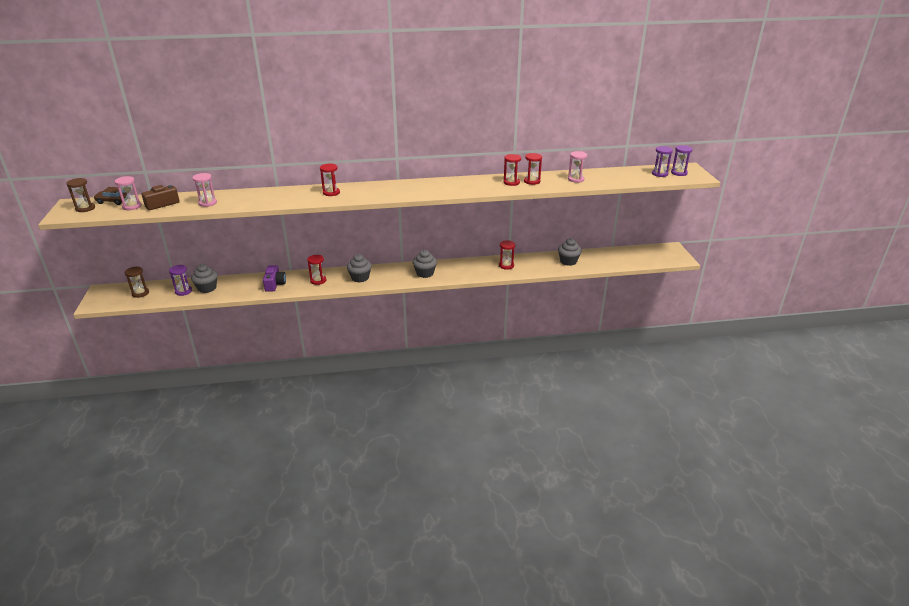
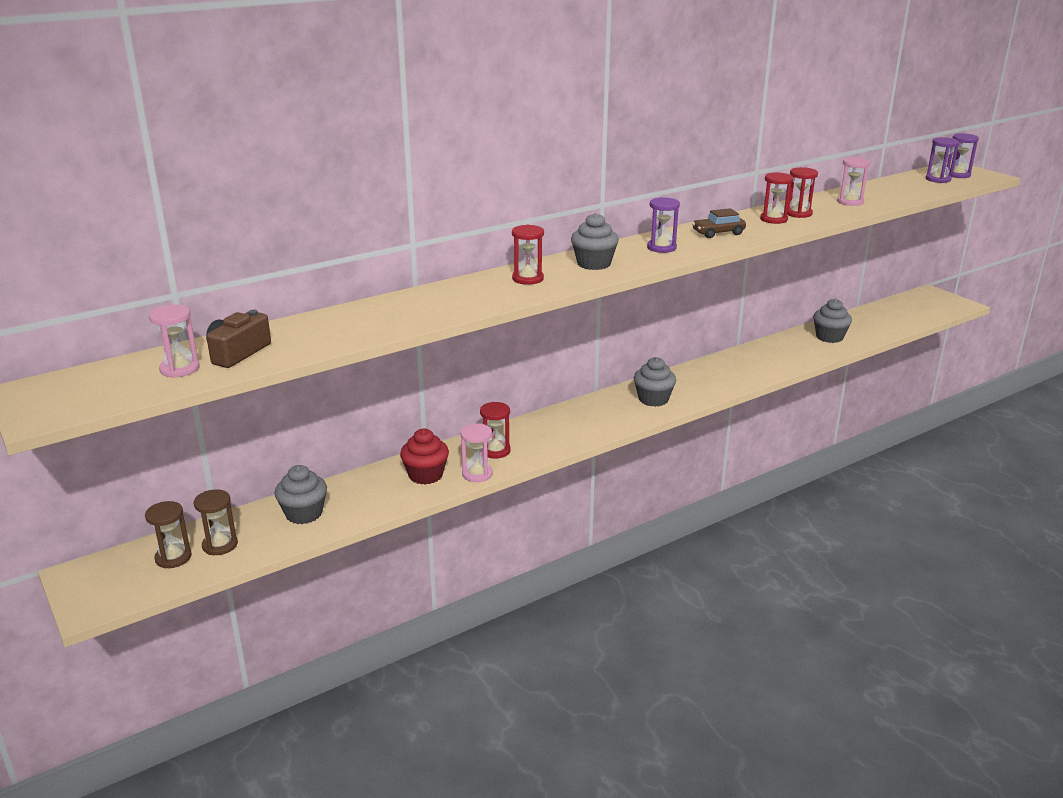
camera: 25 degrees left, 5 degrees down
brown hourglass [66,178,95,212] -> brown hourglass moved to [194,489,238,555]
brown car [93,187,127,205] -> brown car moved to [692,208,746,238]
purple hourglass [169,265,192,296] -> purple hourglass moved to [647,197,680,253]
pink hourglass [192,173,217,207] -> pink hourglass moved to [460,423,493,482]
purple camera [263,265,286,292] -> red cupcake [400,429,449,485]
grey cupcake [347,254,372,283] -> grey cupcake moved to [571,213,619,270]
red hourglass [499,240,515,270] -> none

